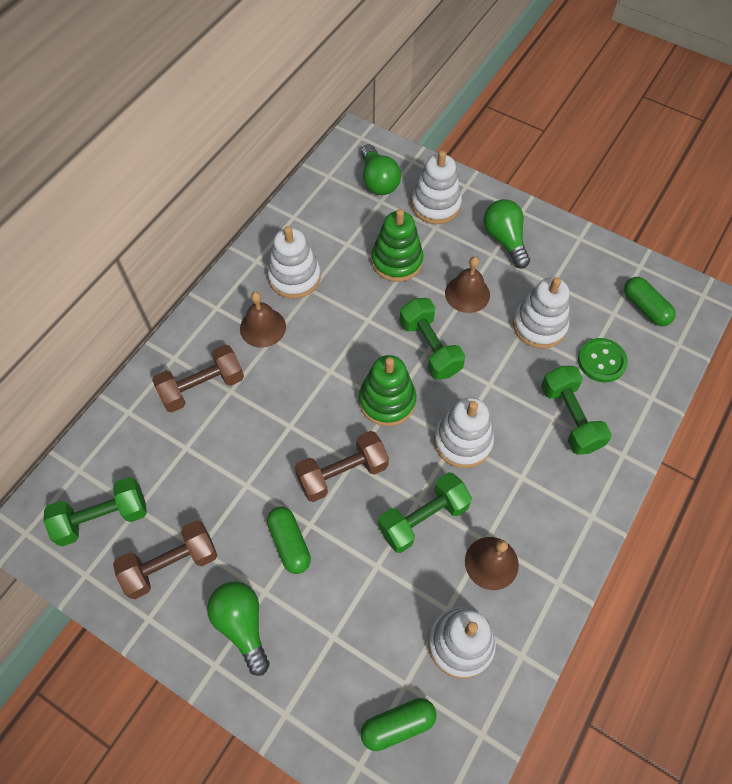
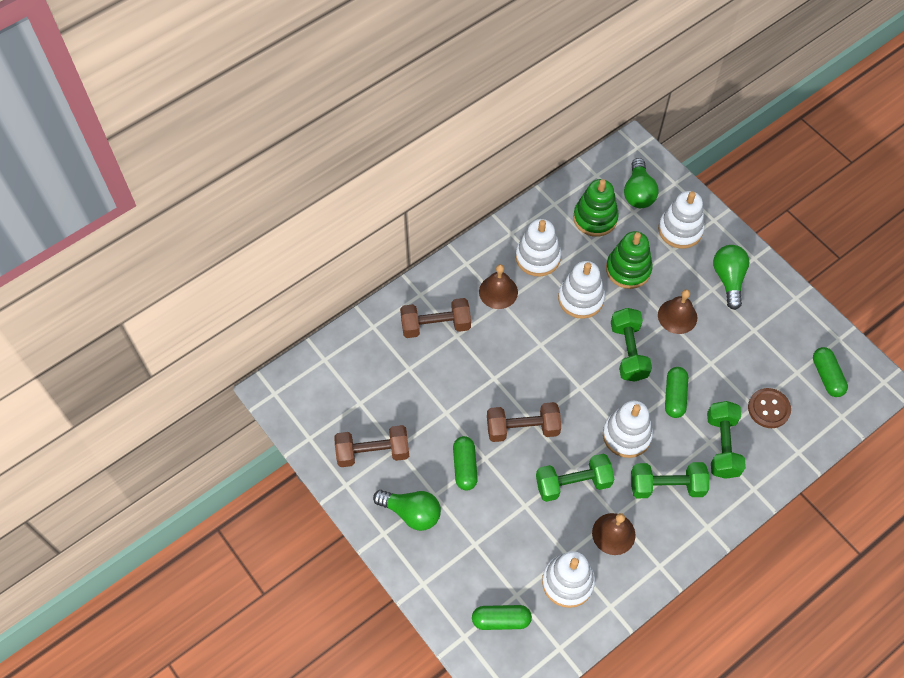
camera: 20 degrees right, 0 degrees up
green dumbbell [44,477,147,547] -> green dumbbell moved to [631,462,709,498]
green light bulb [207,582,270,676] -> green light bulb turned 120 degrees clockwise [373,490,441,531]
green stacking toy [359,355,416,426] -> green stacking toy moved to [573,179,619,237]
white stacking toy [513,277,569,348] -> white stacking toy moved to [558,261,605,319]
green button [578,338,628,383] -> brown button [748,388,791,428]
none -> green capsule [665,367,688,418]

